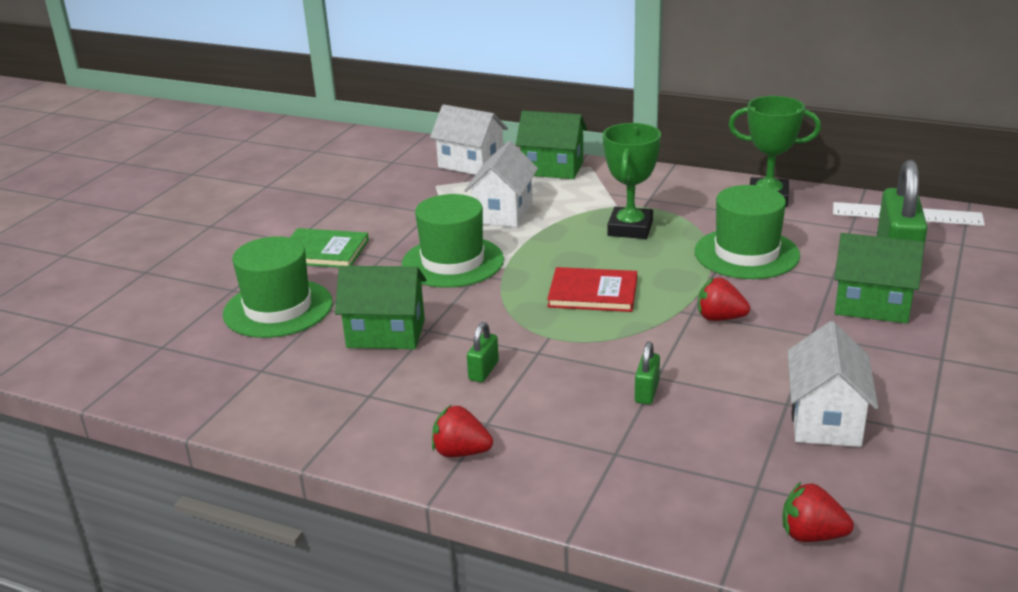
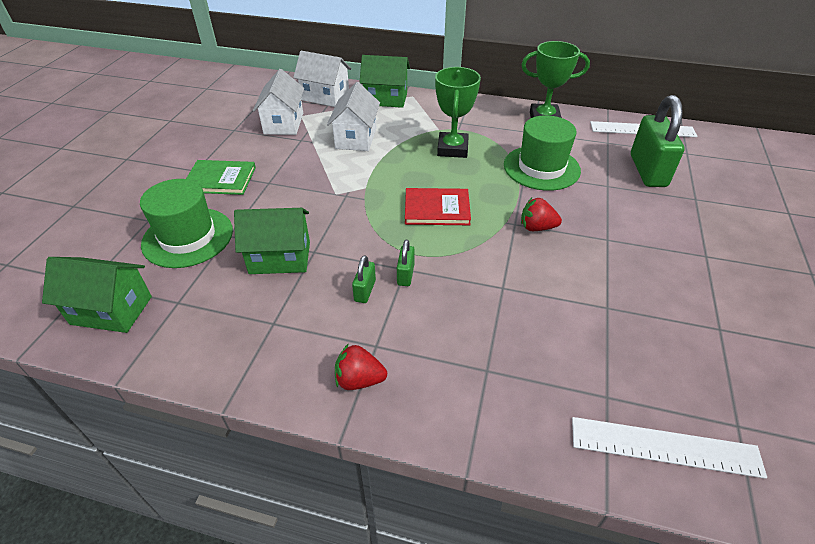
camera: 10 degrees left, 15 degrees up
green hat [402,194,504,288] -> none
green padlock [635,341,660,405] -> green padlock moved to [397,240,415,286]
red strawberry [782,482,854,542] -> white ruler [572,417,767,479]
white house [788,321,878,447] -> white house moved to [253,69,304,135]
green house [835,233,924,324] -> green house moved to [42,257,152,333]

